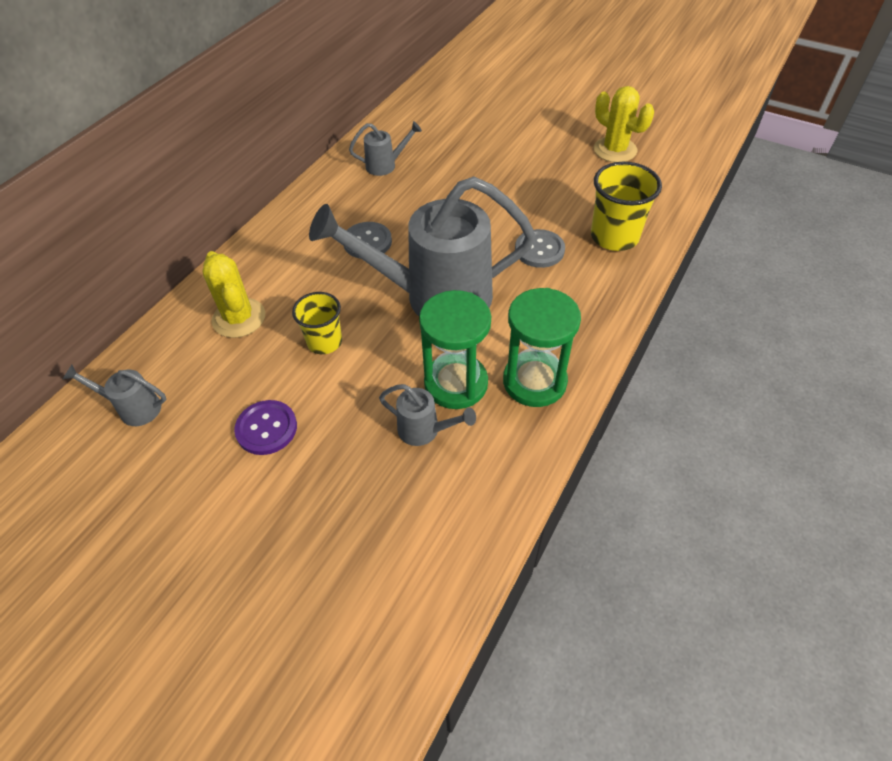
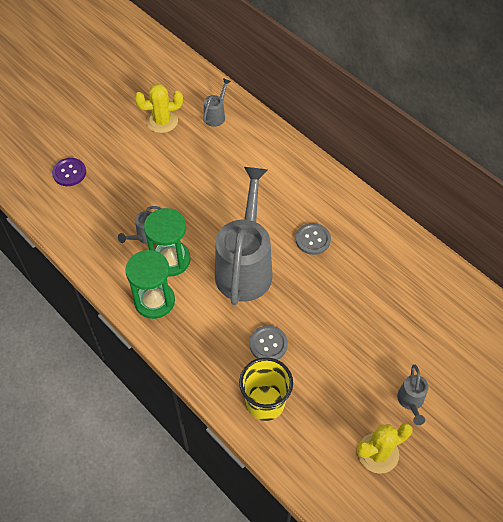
camera: 105 degrees right, 5 degrees up
yellow cactus [202,251,265,338] -> yellow cactus moved to [134,84,183,133]
purple button [234,400,297,455] -> purple button moved to [52,158,86,186]
yellow cup [292,292,342,354] -> none
grey watering can [349,121,422,176] -> grey watering can moved to [397,364,429,425]

